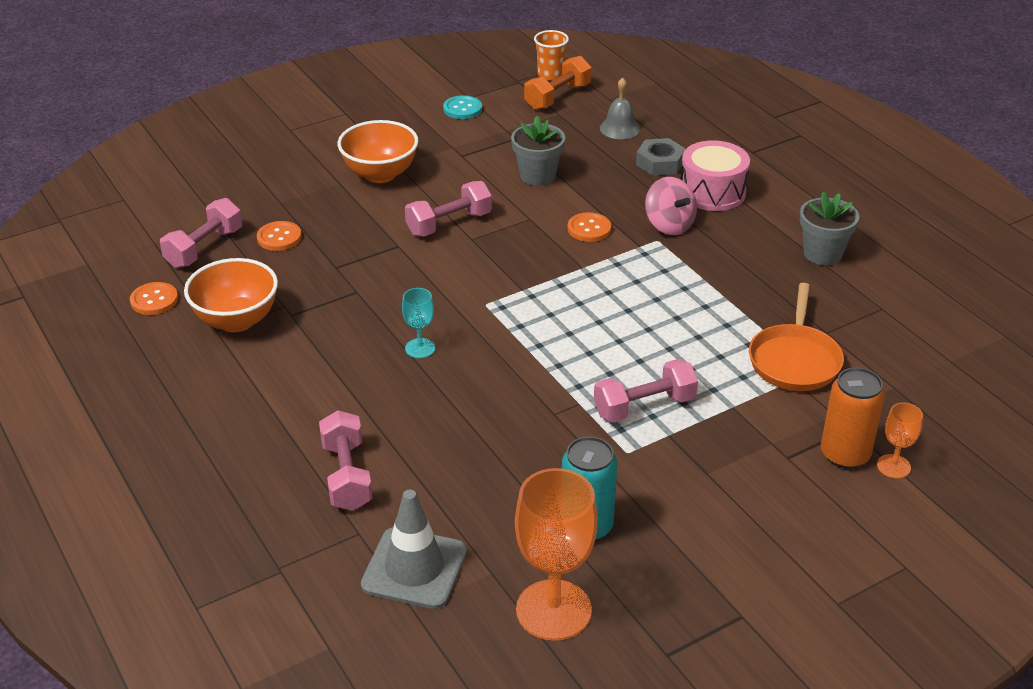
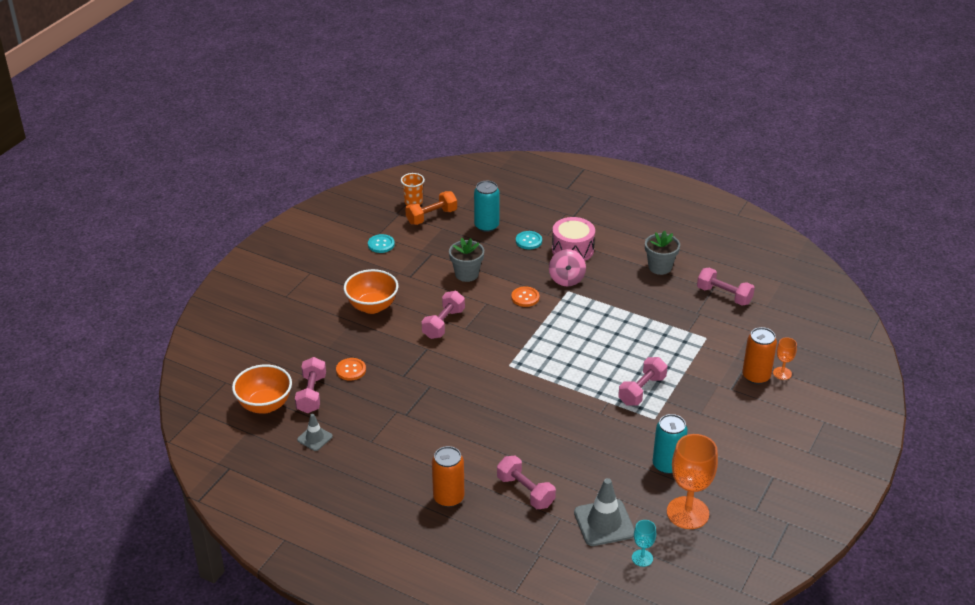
camera: 30 degrees left, 0 degrees up
orange button [130,282,178,315] -> grey traffic cone [297,414,333,451]
orange bowl [184,258,278,332] -> orange bowl moved to [232,365,292,414]
turquoise goblet [402,288,435,358] -> turquoise goblet moved to [632,520,656,567]
orange dumbbell [524,56,591,110] -> orange dumbbell turned 45 degrees clockwise [405,191,457,225]
grey bell [600,77,640,139] -> turquoise can [474,181,500,232]
grey nut [636,138,686,176] -> turquoise button [516,231,542,249]
pink spinning top [645,177,697,235] -> pink spinning top turned 60 degrees clockwise [549,249,586,287]
orange pan [749,283,844,391] -> none
none -> orange can [432,446,464,507]
none -> pink dumbbell [697,268,755,306]

